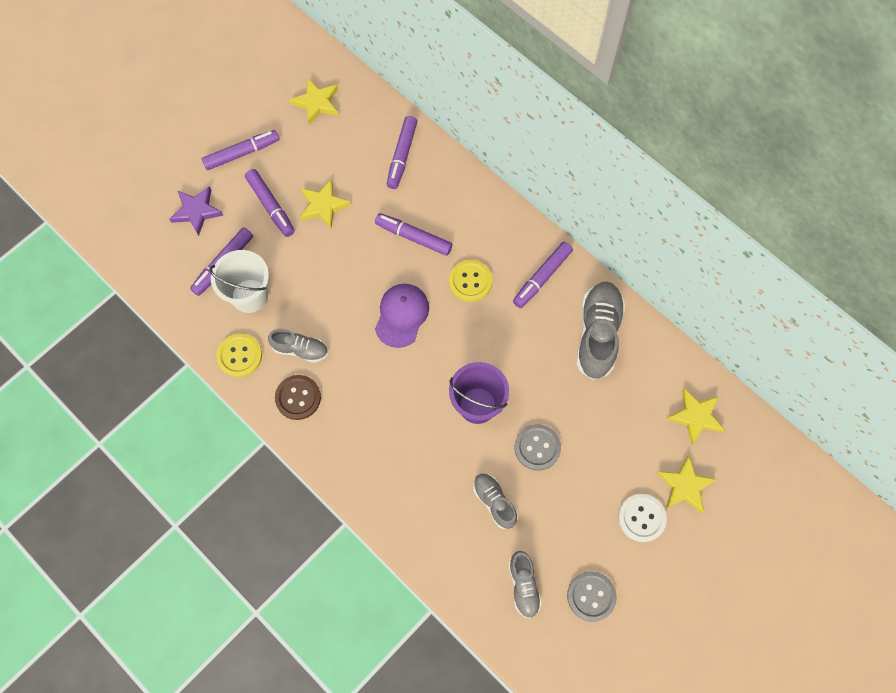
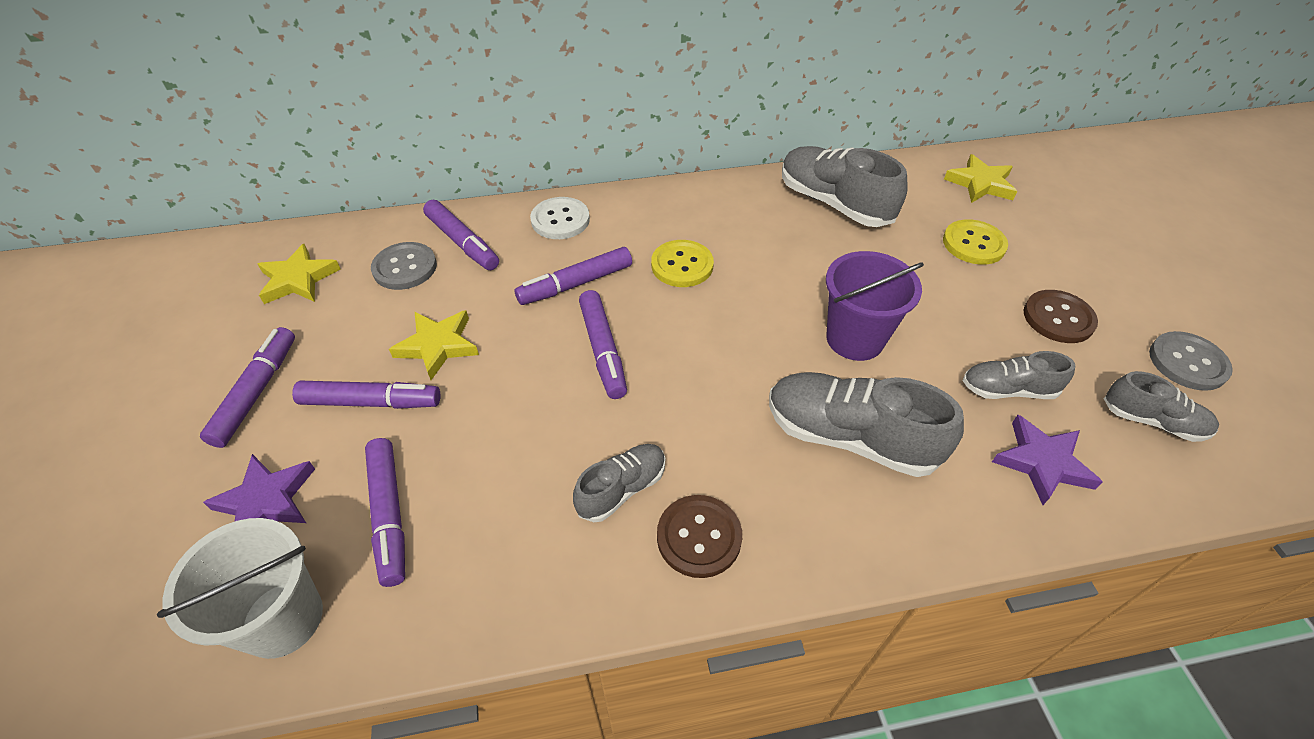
camera: 55 degrees left, 20 degrees down
white bucket [209,250,269,313] -> white bucket moved to [157,518,323,659]
yellow button [216,334,262,377] -> yellow button moved to [943,219,1008,265]
purple cap [375,284,429,348] -> none
purple marker [513,242,573,308] -> purple marker moved to [579,290,627,399]
grey button [515,424,561,471] -> grey button moved to [371,242,437,290]
white button [618,494,667,542] -> white button moved to [530,197,590,239]
yellow star [657,456,717,513] -> none
none -> grey shoe [769,372,964,477]
none -> purple star [992,415,1103,505]
none -> brown button [1023,290,1098,343]

